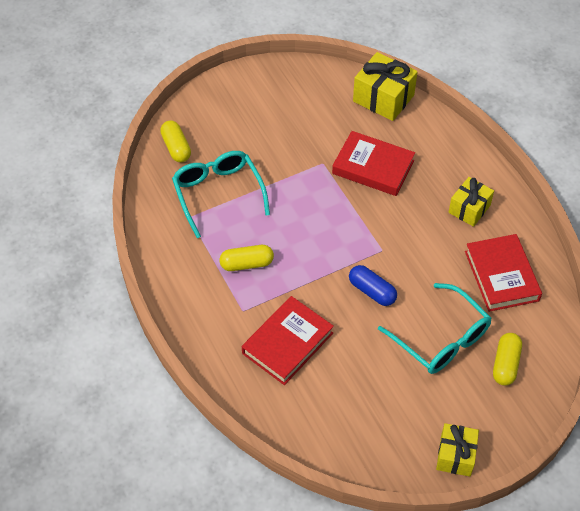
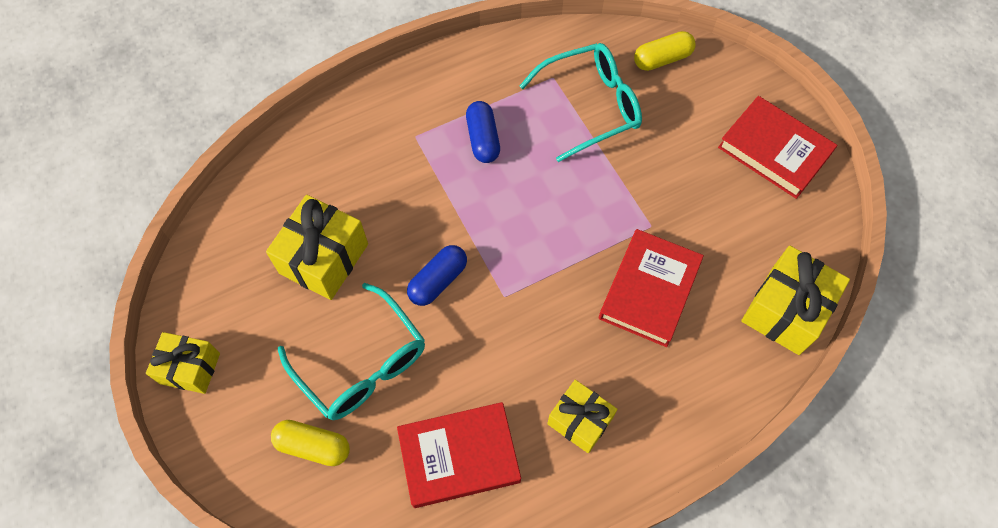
camera: 90 degrees right, 10 degrees up
yellow capsule [220,245,274,271] -> blue capsule [466,101,500,163]
red book [242,296,334,385] -> red book moved to [718,96,837,199]
turquoise glasses [378,283,491,374] -> turquoise glasses turned 90 degrees counterclockwise [278,283,425,420]
none -> yellow gift [266,195,368,300]

